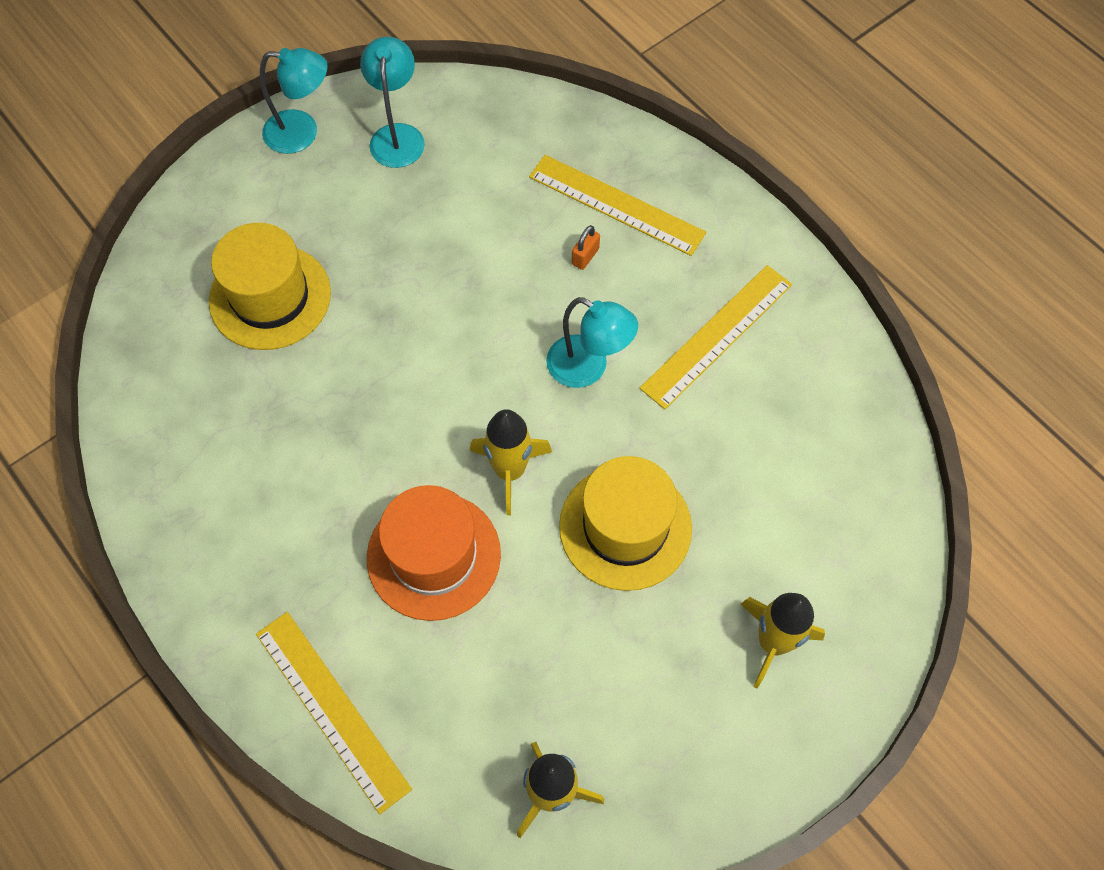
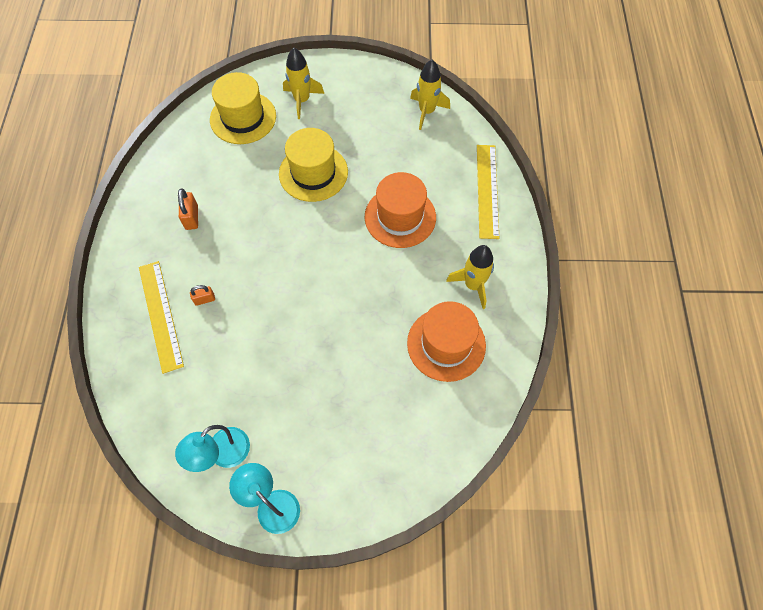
camera: 140 degrees left, 0 degrees up
yellow hat [209,223,331,350] -> yellow hat moved to [210,72,276,144]
yellow rocket [470,409,552,515] -> yellow rocket moved to [446,245,494,309]
turquoise lamp [546,297,638,388] -> none
yellow ruler [640,265,792,409] -> orange padlock [178,189,198,230]
none -> orange hat [407,301,486,382]

